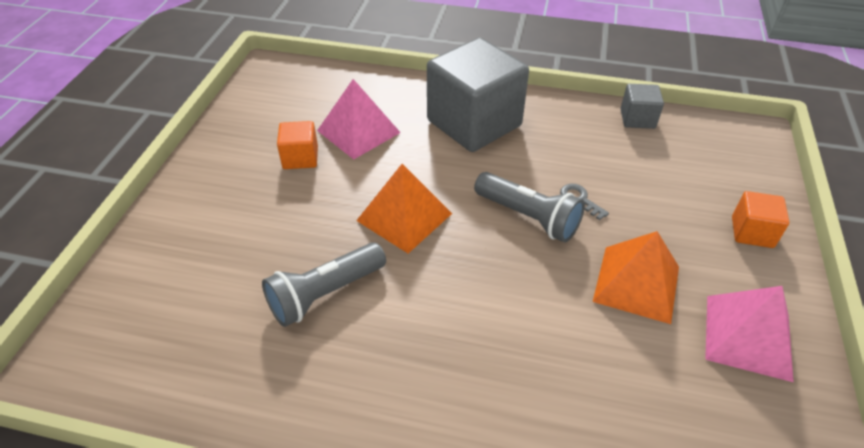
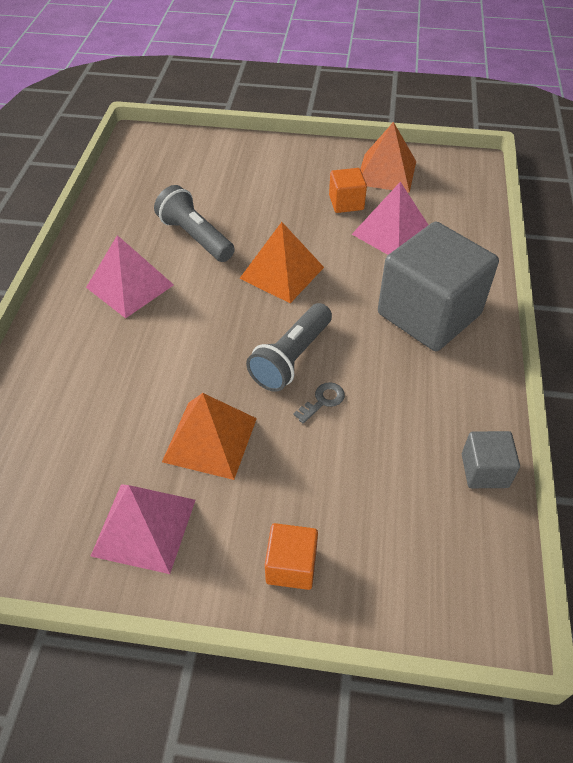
camera: 85 degrees right, 5 degrees up
none -> pink pyramid [86,235,174,318]
none -> orange pyramid [360,122,416,193]

